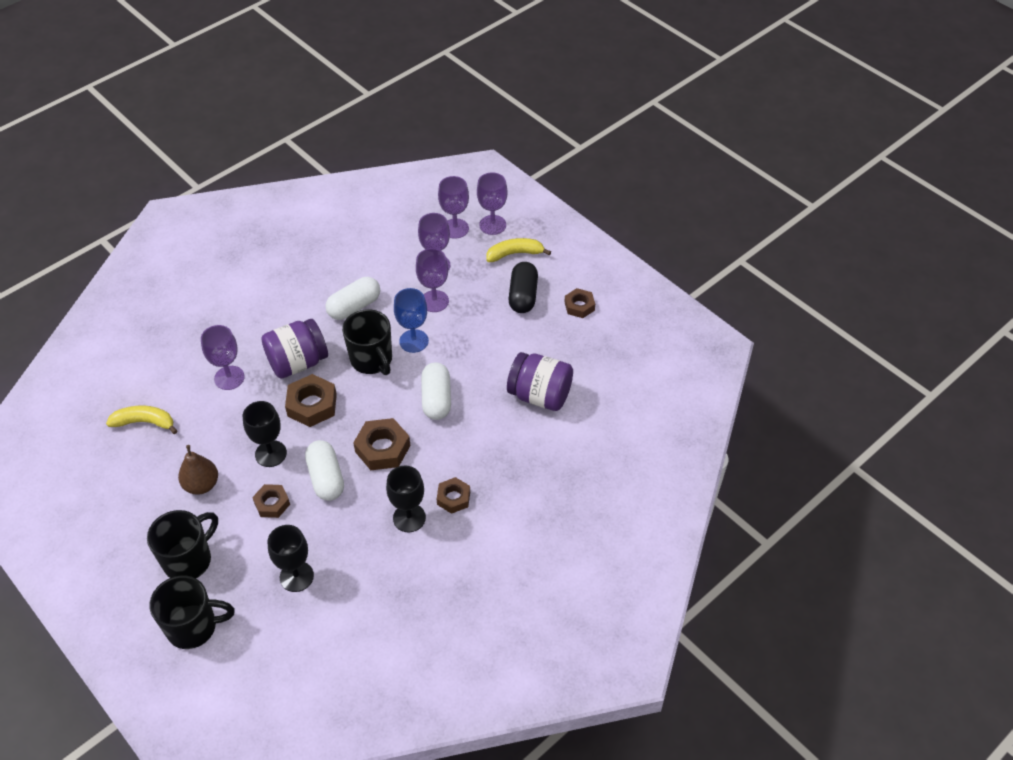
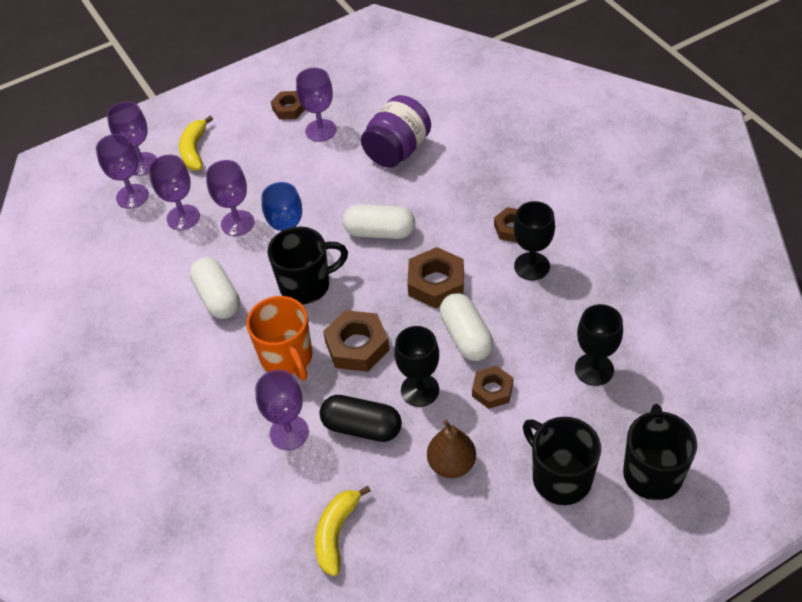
camera: 75 degrees left, 0 degrees up
purple jar [261,319,328,379] -> orange mug [246,296,313,380]
white capsule [305,440,344,501] -> white capsule turned 75 degrees clockwise [439,293,493,361]
black capsule [509,262,538,313] -> black capsule moved to [320,395,402,442]
none -> purple goblet [296,68,337,142]

